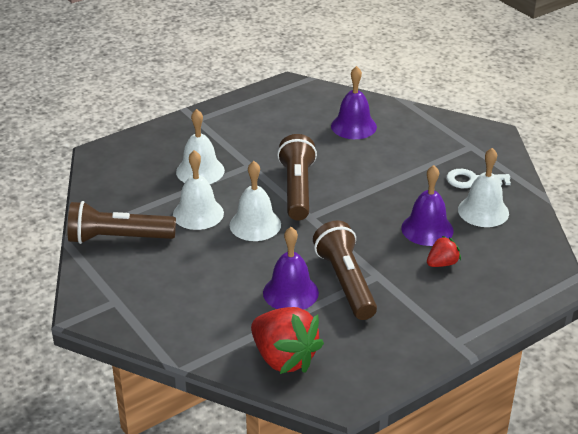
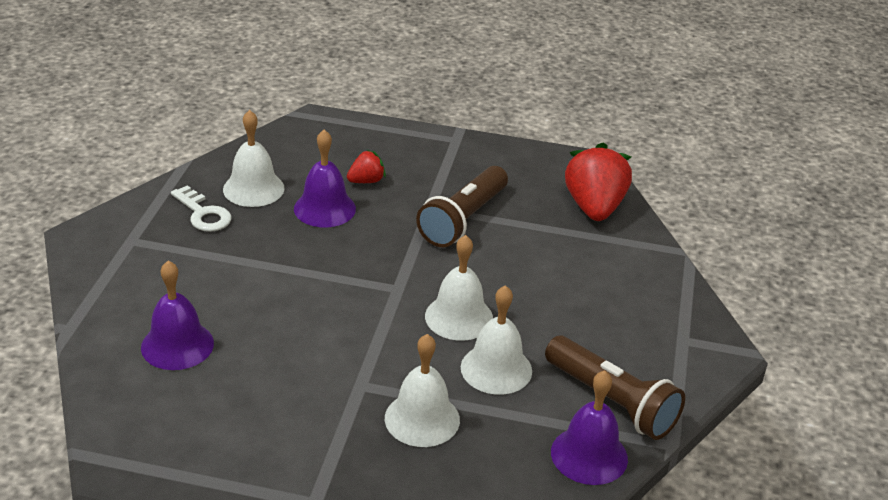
camera: 135 degrees left, 0 degrees up
purple bell [263,227,319,310] -> purple bell moved to [551,370,628,485]
brown flashlight [277,134,317,221] -> none
red strawberry [427,236,461,267] -> red strawberry turned 135 degrees clockwise [347,150,386,183]

